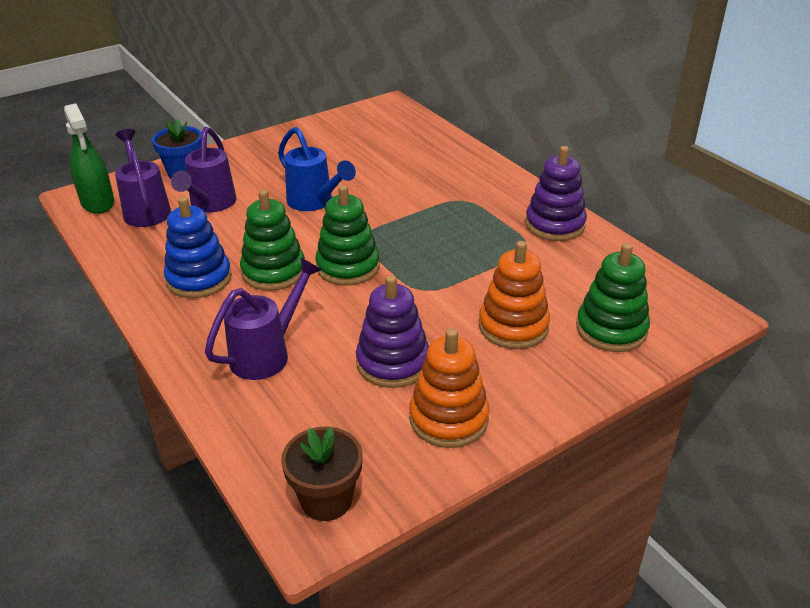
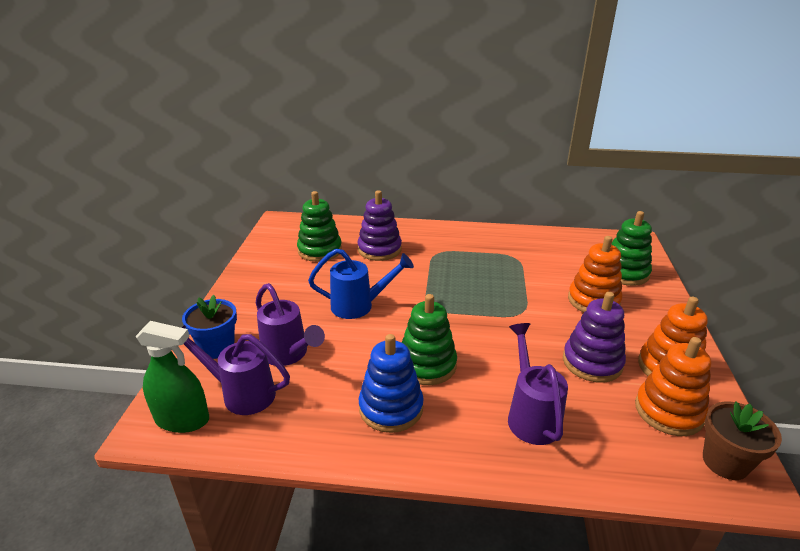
camera: 50 degrees left, 5 degrees down
green stacking toy [315,185,380,285] -> green stacking toy moved to [297,191,342,262]
purple stacking toy [525,146,587,241] -> purple stacking toy moved to [357,190,402,261]
none -> orange stacking toy [635,337,711,436]

